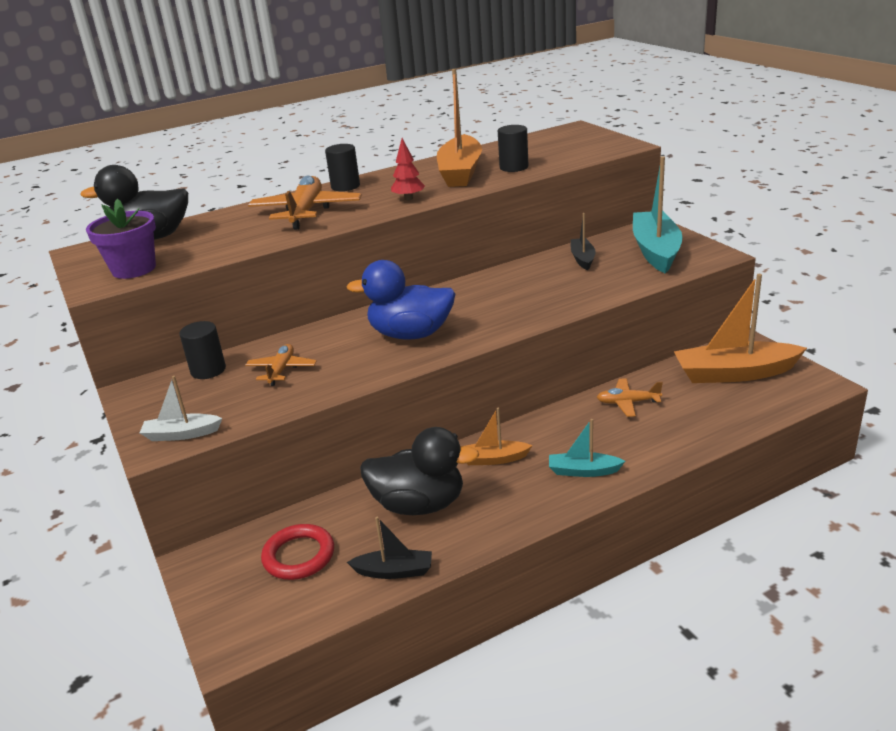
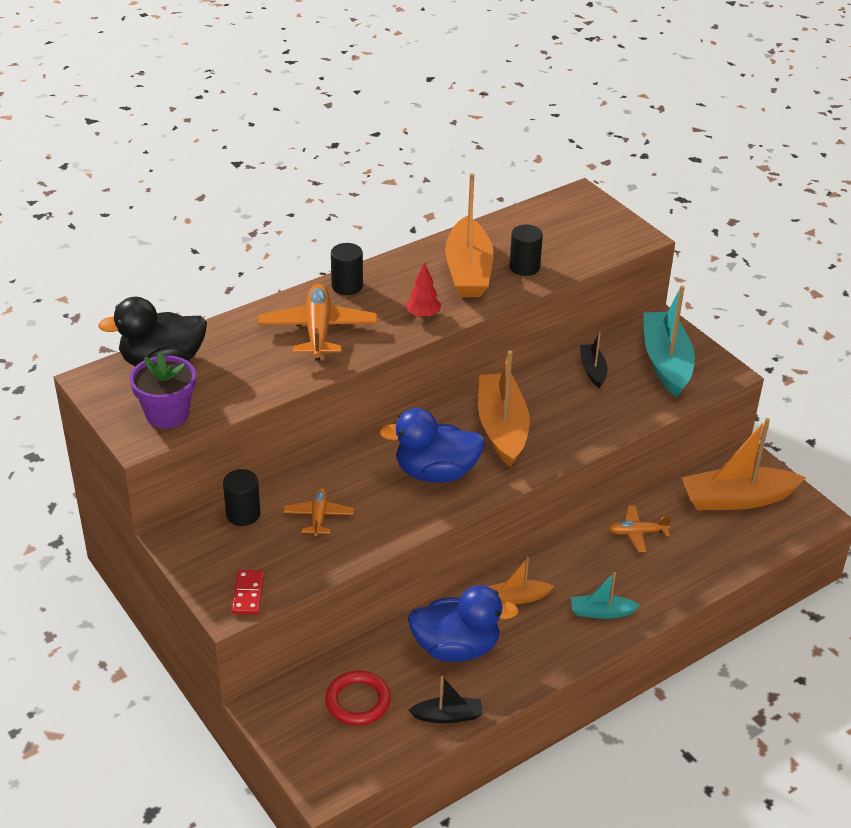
camera: 10 degrees left, 10 degrees up
white boat [140,376,222,441] -> red domino [232,570,264,615]
black duck [360,427,479,515] -> blue duck [408,585,519,662]
none -> orange boat [478,351,530,467]

